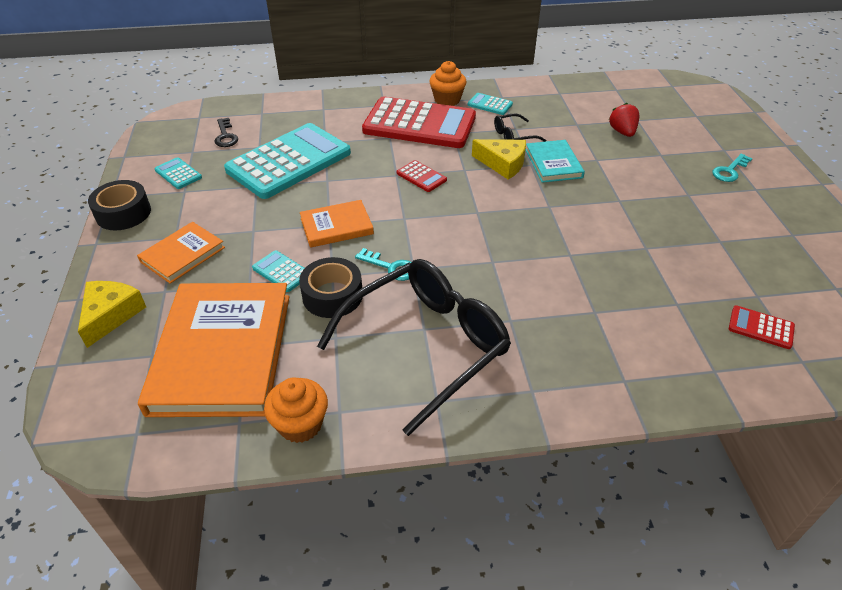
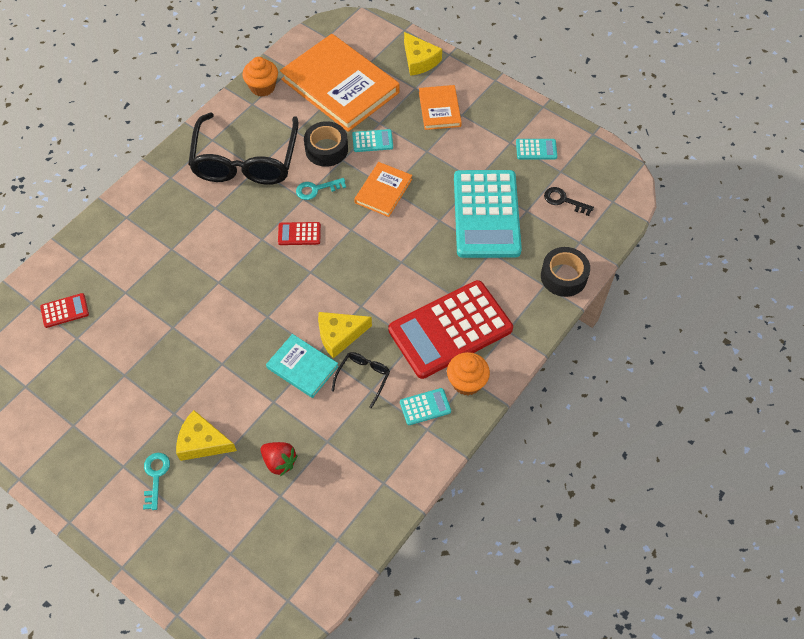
camera: 135 degrees right, 15 degrees up
black tape [88,180,151,230] -> black tape moved to [541,247,590,297]
red calculator [396,160,447,192] -> red calculator moved to [278,222,321,245]
none -> yellow cheese [176,410,237,461]

